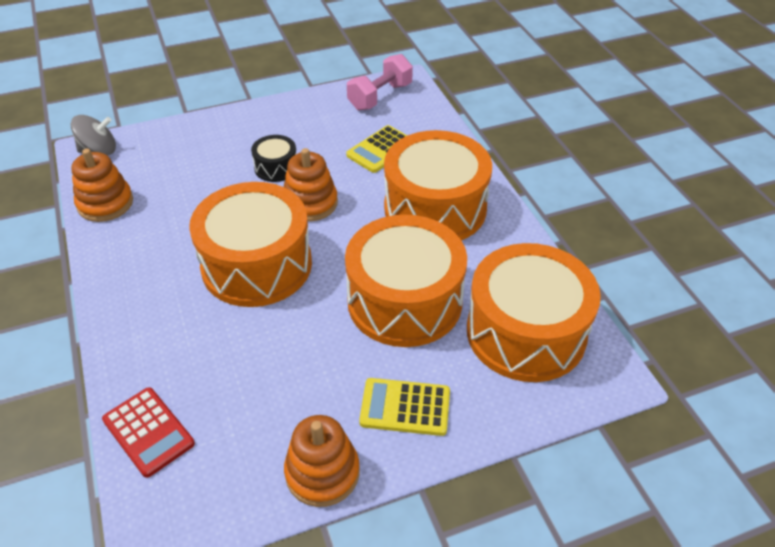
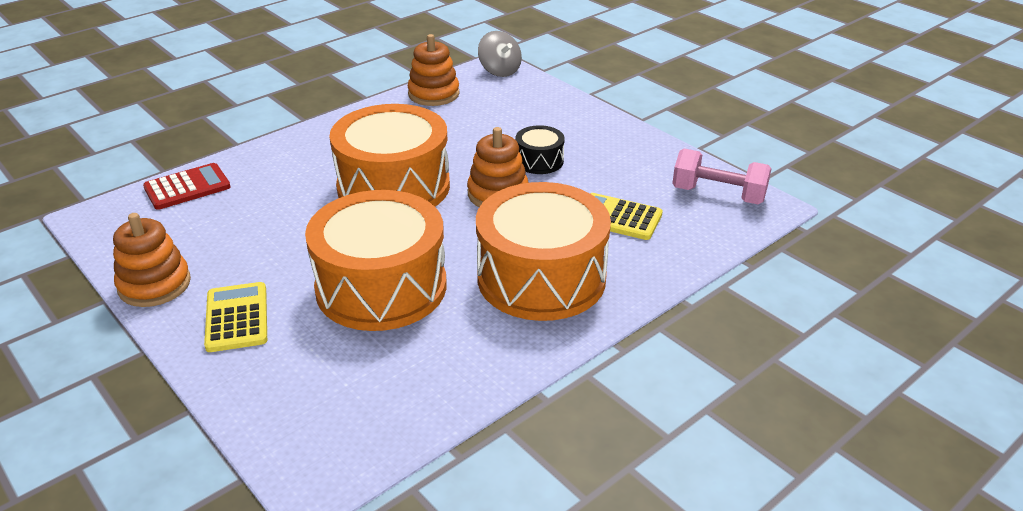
camera: 70 degrees right, 10 degrees down
red calculator [102,387,195,478] -> red calculator turned 150 degrees counterclockwise [143,163,230,210]
orange drum [467,243,601,382] -> none

